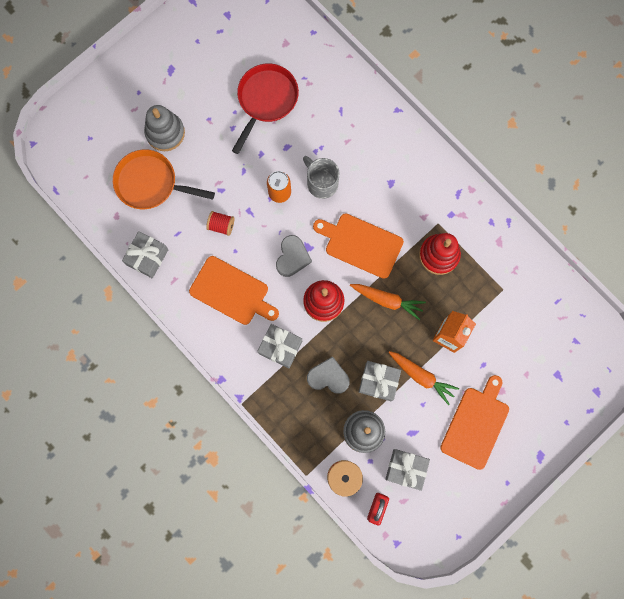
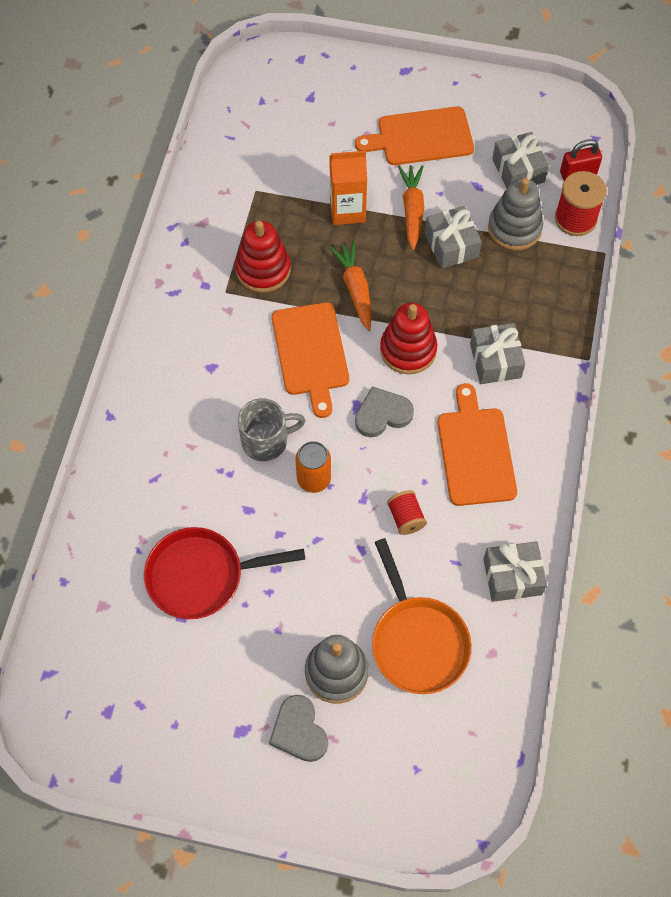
camera: 125 degrees left, 15 degrees down
grey mug [303,156,339,199] -> grey mug turned 120 degrees counterclockwise [238,398,306,461]
grey heart [307,356,350,394] -> grey heart moved to [269,695,328,762]

